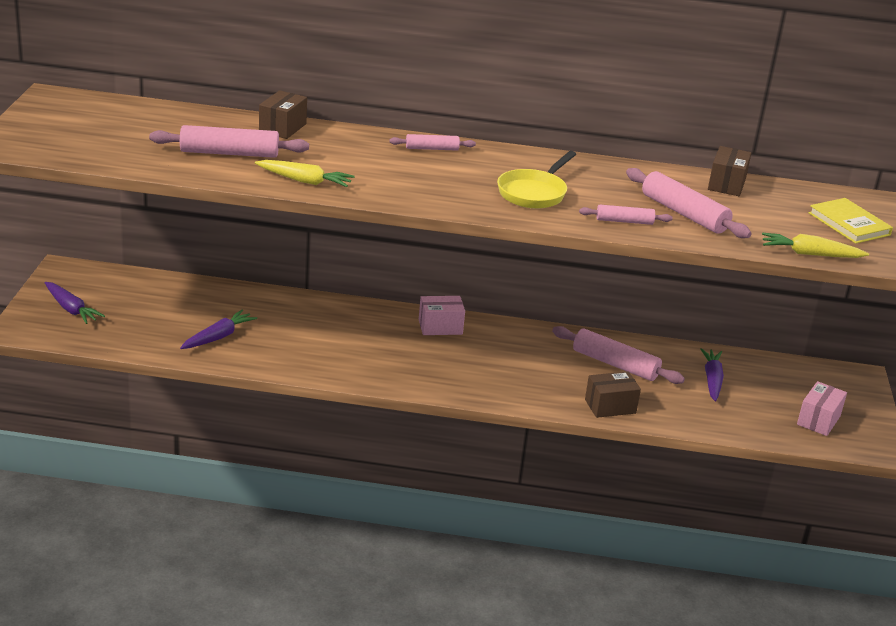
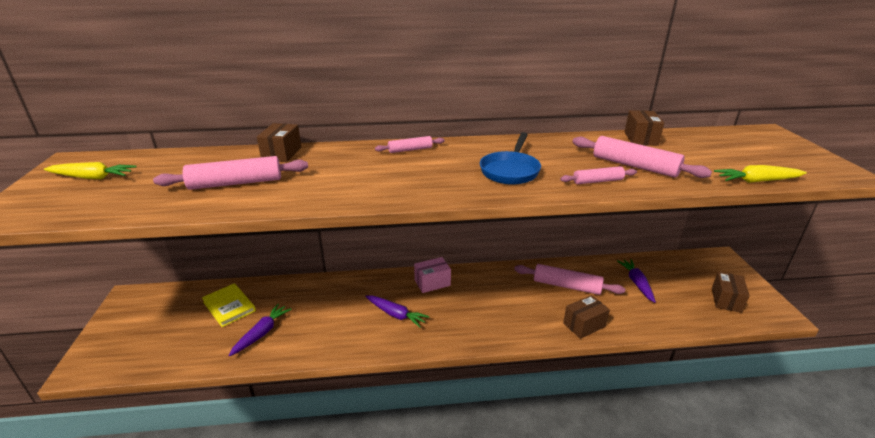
camera: 10 degrees left, 0 degrees up
purple carrot [45,282,105,324] -> purple carrot moved to [365,296,430,328]
yellow carrot [255,160,355,187] -> yellow carrot moved to [44,162,137,179]
yellow pan [497,151,576,209] -> blue pan [480,132,541,185]
pink box [797,381,847,436] -> brown box [712,272,750,313]
yellow book [809,198,893,244] -> yellow book moved to [202,283,256,327]

